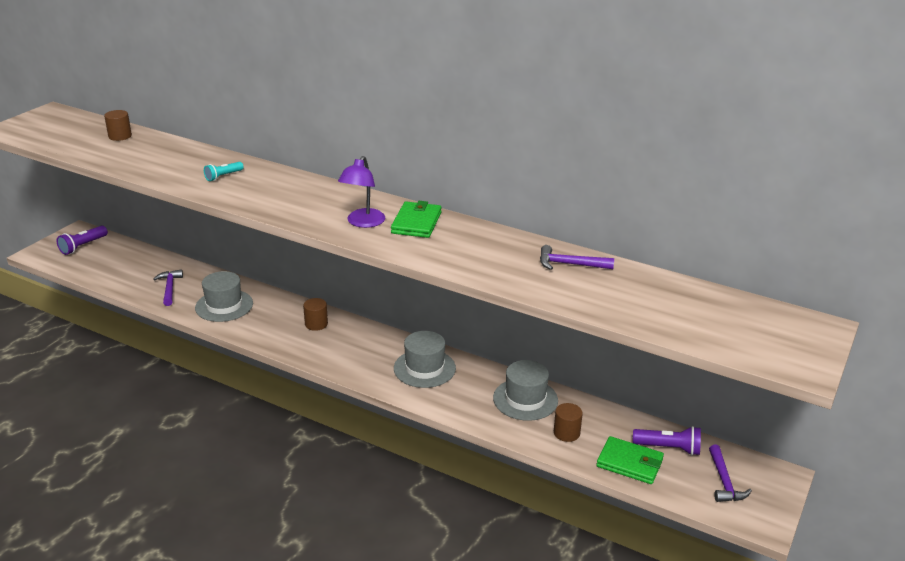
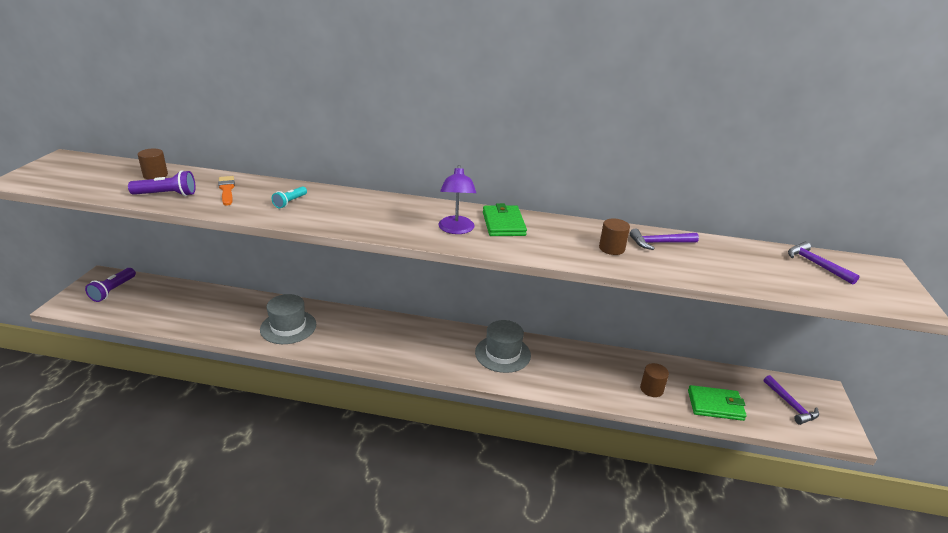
camera: 20 degrees left, 0 degrees up
purple hammer [153,269,183,306] -> purple hammer moved to [788,242,860,285]
brown cylinder [303,298,328,331] -> brown cylinder moved to [599,218,630,255]
grey hat [493,360,558,421] -> none
purple flashlight [633,426,701,455] -> purple flashlight moved to [128,170,196,196]
none -> orange brush [218,176,235,206]

